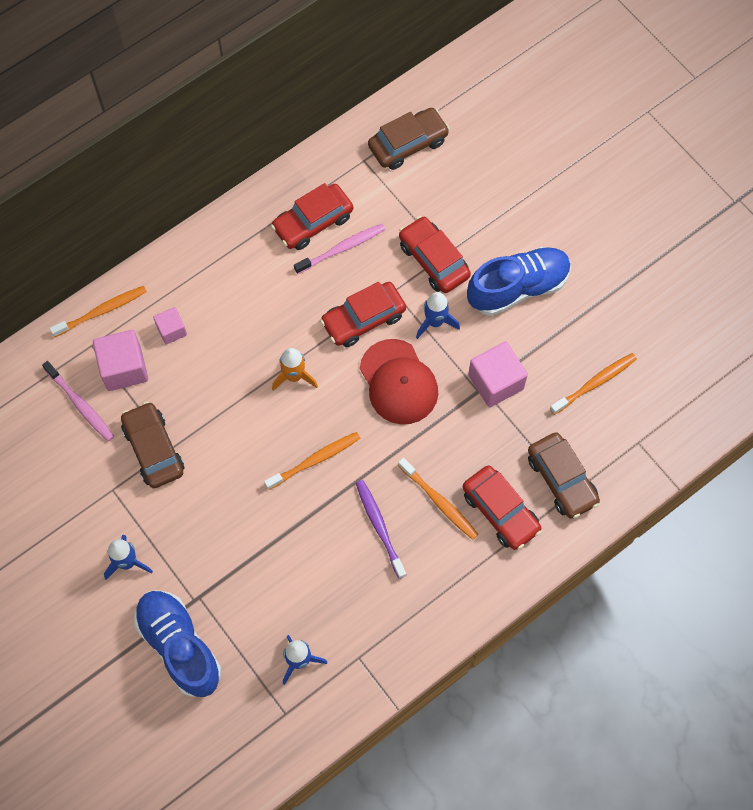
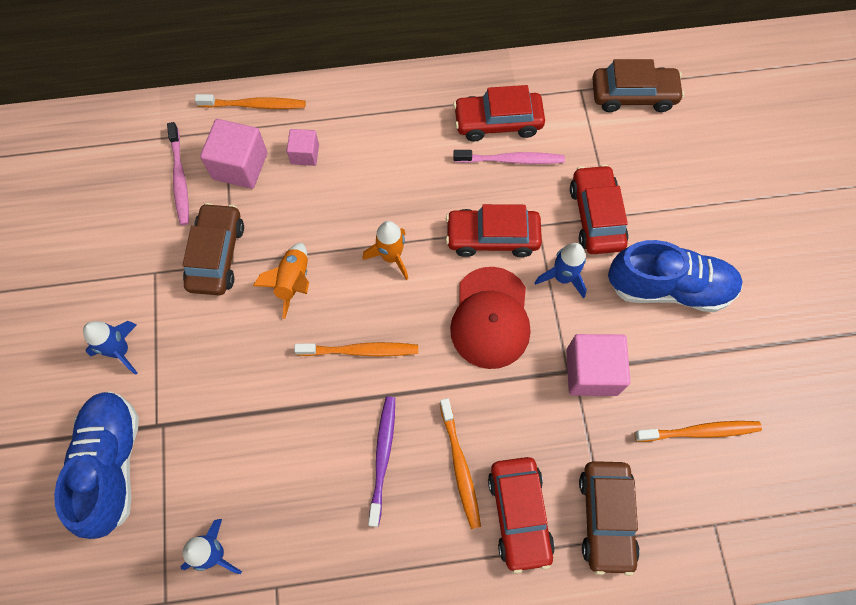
camera: 30 degrees right, 0 degrees up
none -> orange rocket [253,242,309,319]

